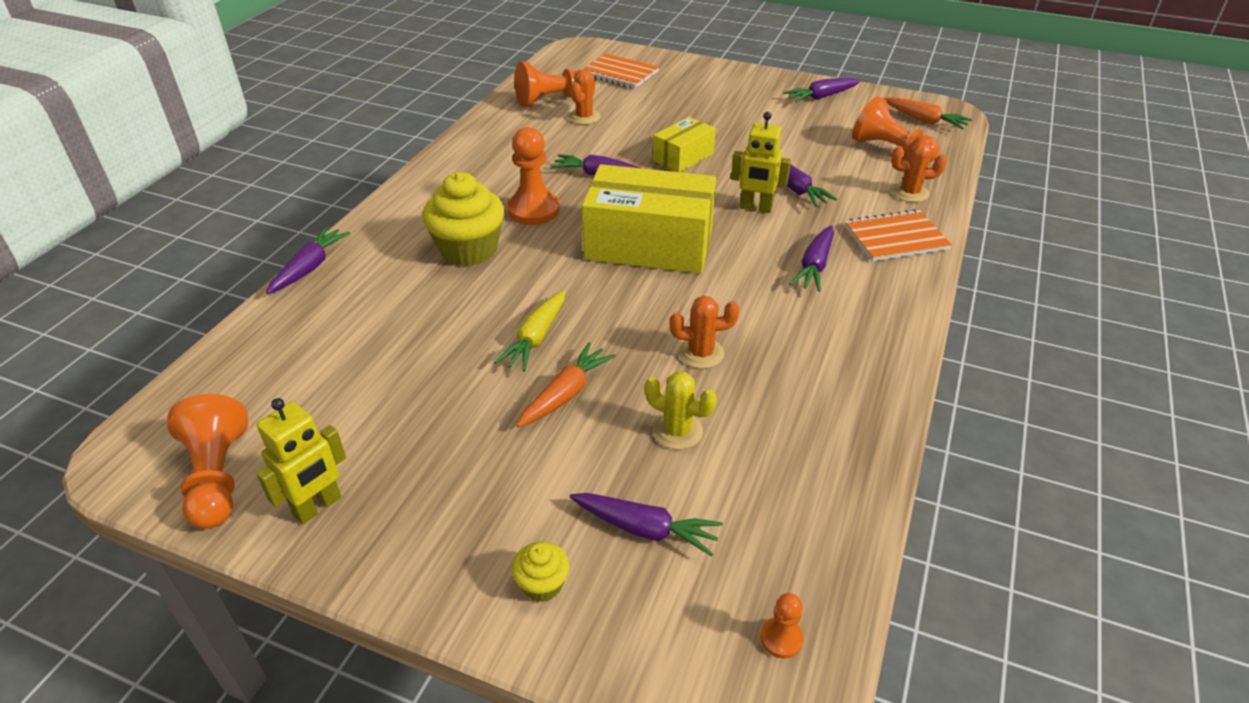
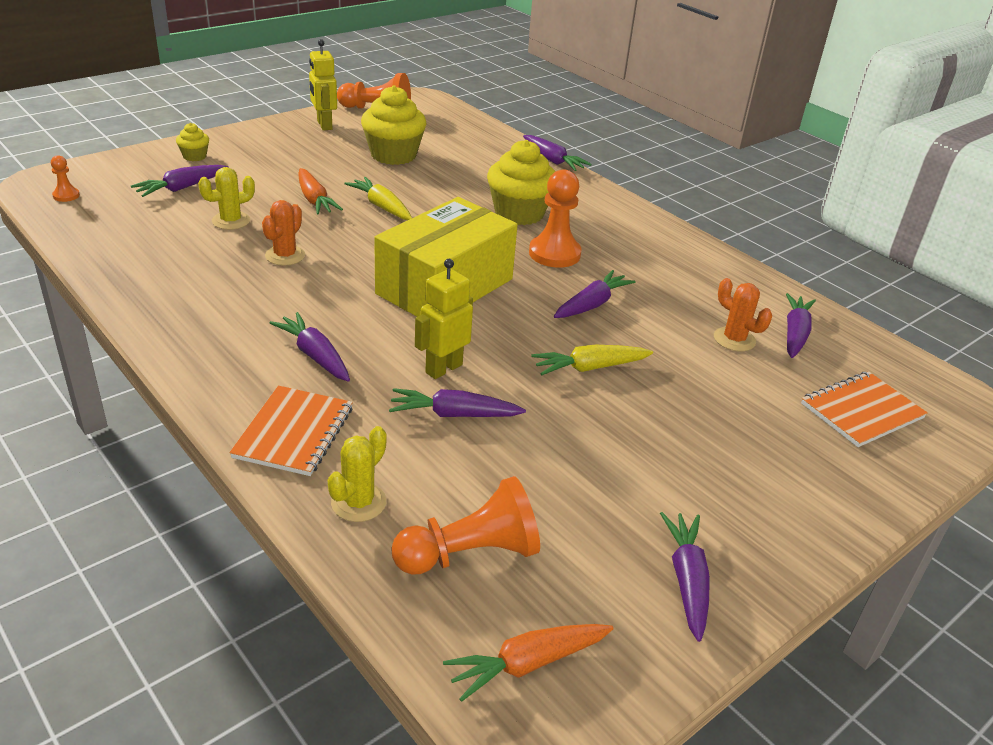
camera: 115 degrees right, 5 degrees down
orange pawn [515,62,581,108] -> purple carrot [786,293,816,358]
yellow box [653,117,716,172] -> yellow carrot [531,345,653,375]
orange cactus [891,141,947,202] -> yellow cactus [328,426,387,522]
none -> yellow cupcake [361,85,427,165]

